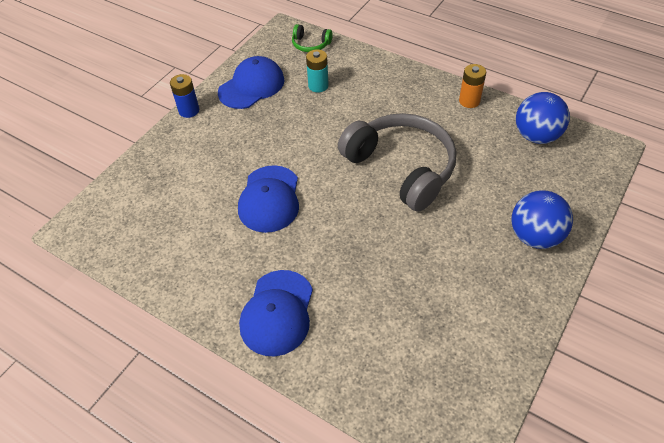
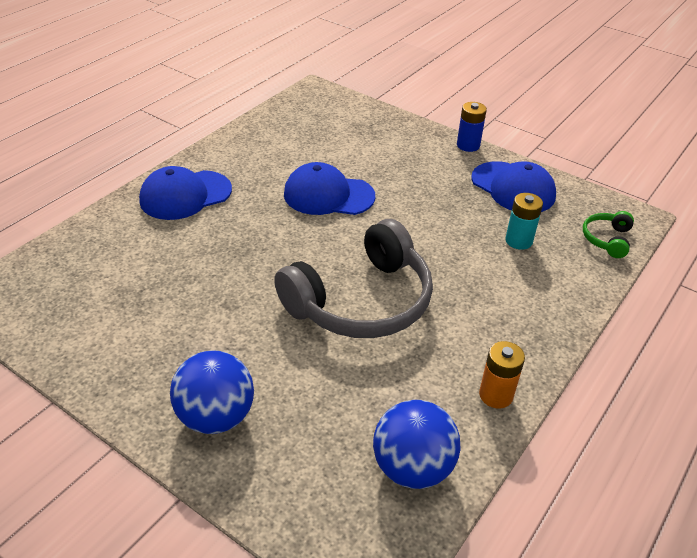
camera: 90 degrees right, 10 degrees down
blue cap [239,270,313,356] -> blue cap turned 45 degrees counterclockwise [139,166,232,220]

